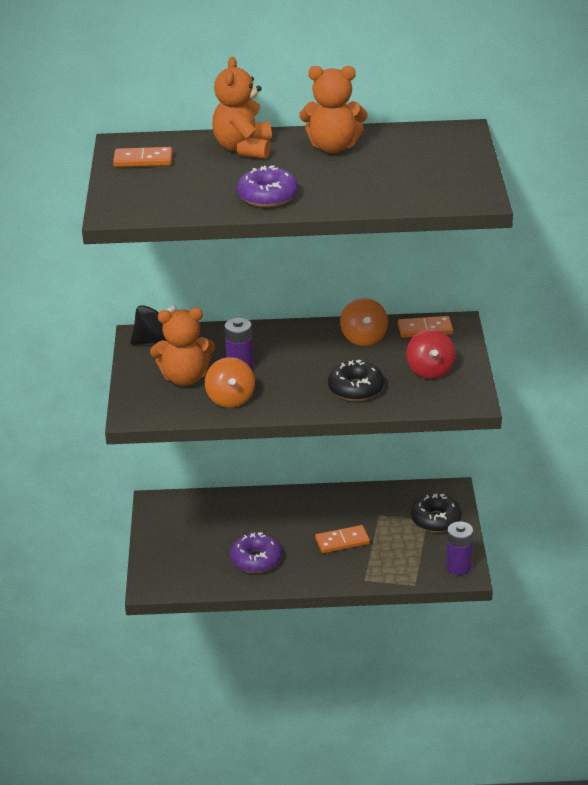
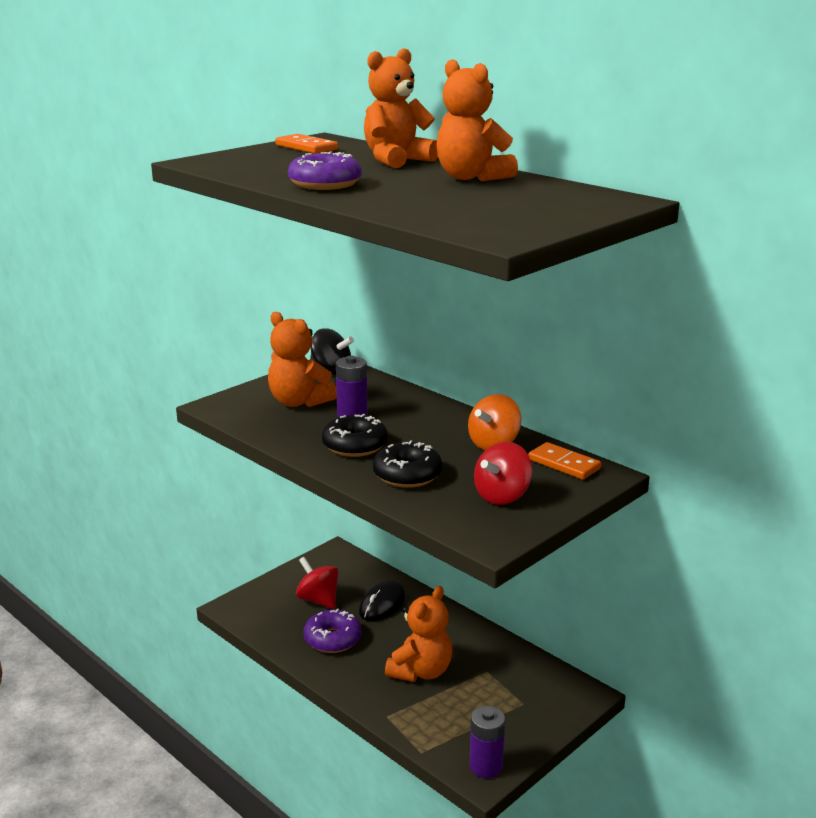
camera: 45 degrees right, 10 degrees down
orange spinning top [205,357,255,408] -> none
orange domino [315,525,370,553] -> orange teddy bear [385,586,452,682]
black donut [411,494,462,532] -> black donut moved to [322,414,388,457]
none -> red spinning top [296,557,339,609]
none -> black mouse [359,581,406,621]

